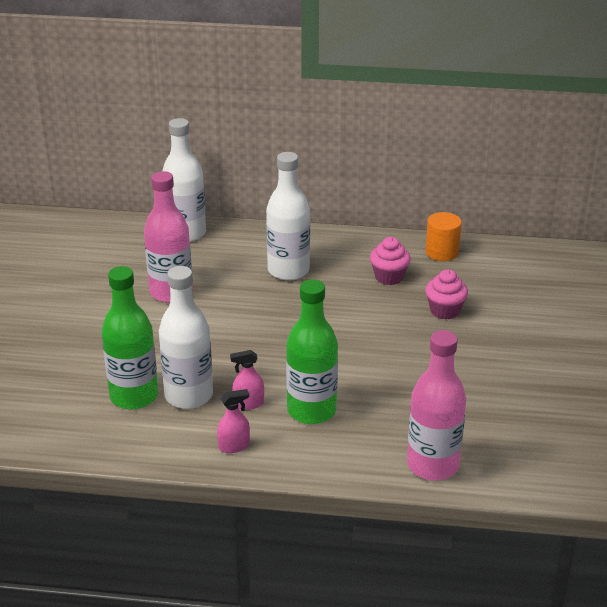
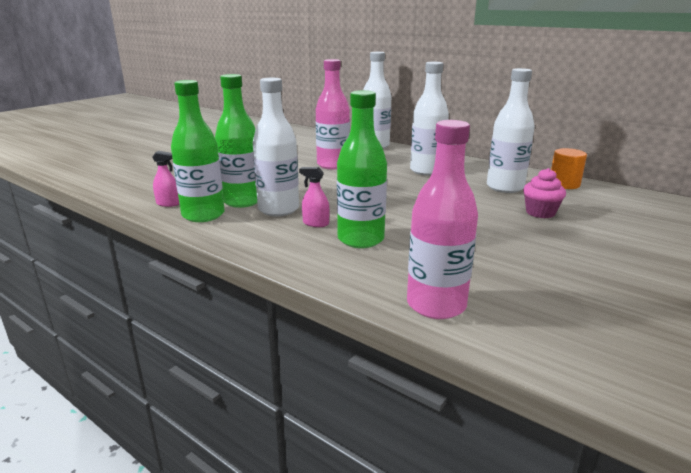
camera: 30 degrees right, 10 degrees down
pink spray bottle [217,389,250,453] -> pink spray bottle moved to [152,151,179,207]
pink cupcake [370,237,411,285] -> white bottle [487,68,535,193]
none -> green bottle [171,80,225,222]

